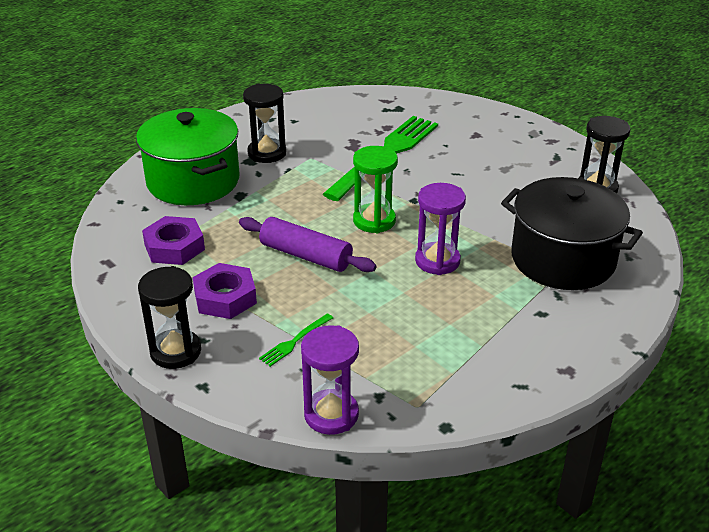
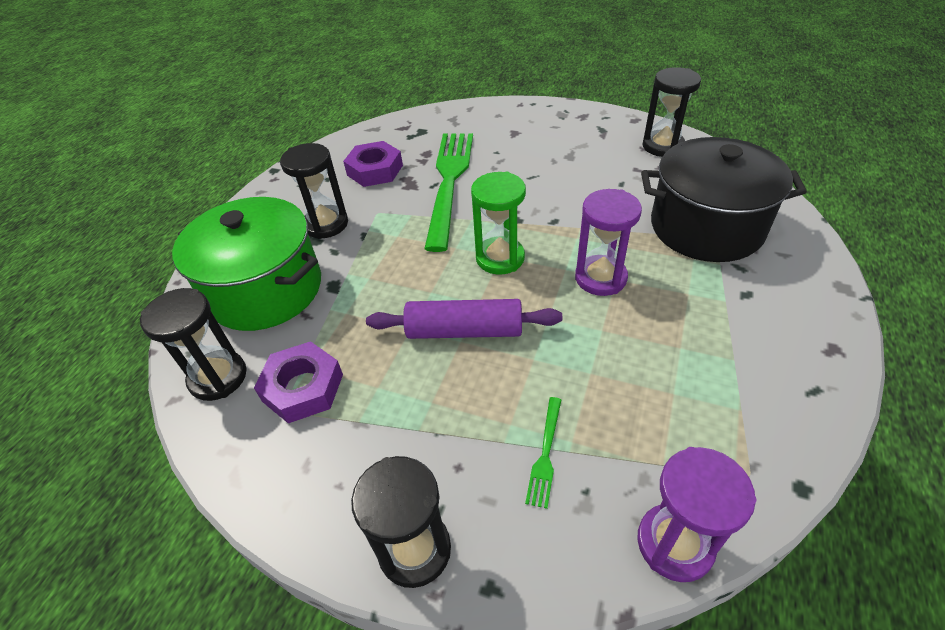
camera: 25 degrees left, 10 degrees up
purple nut [193,263,257,319] -> purple nut moved to [343,141,403,187]
none -> black hourglass [140,288,246,401]

